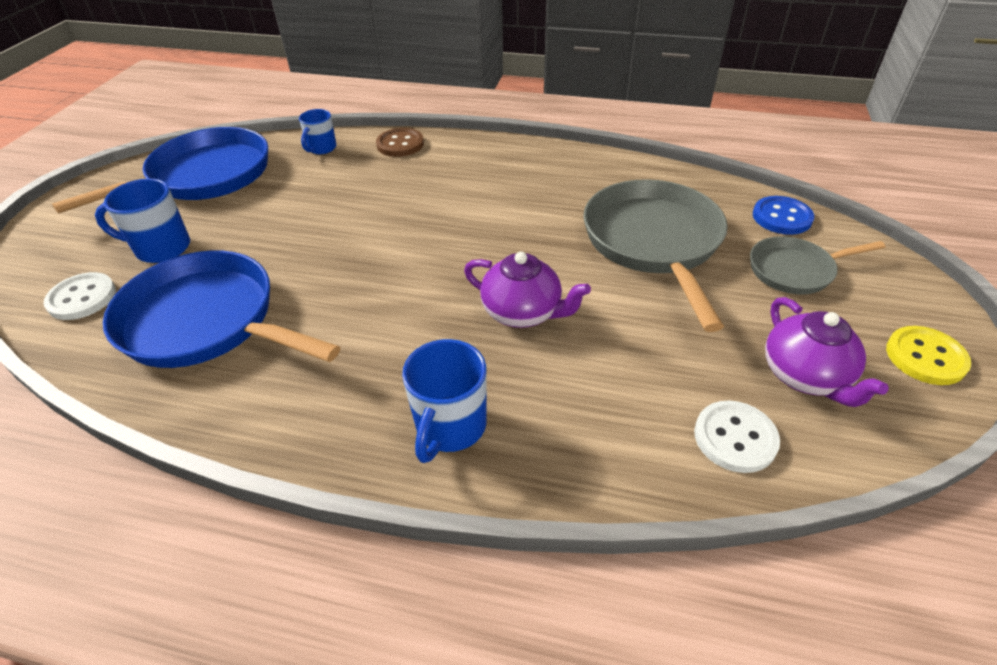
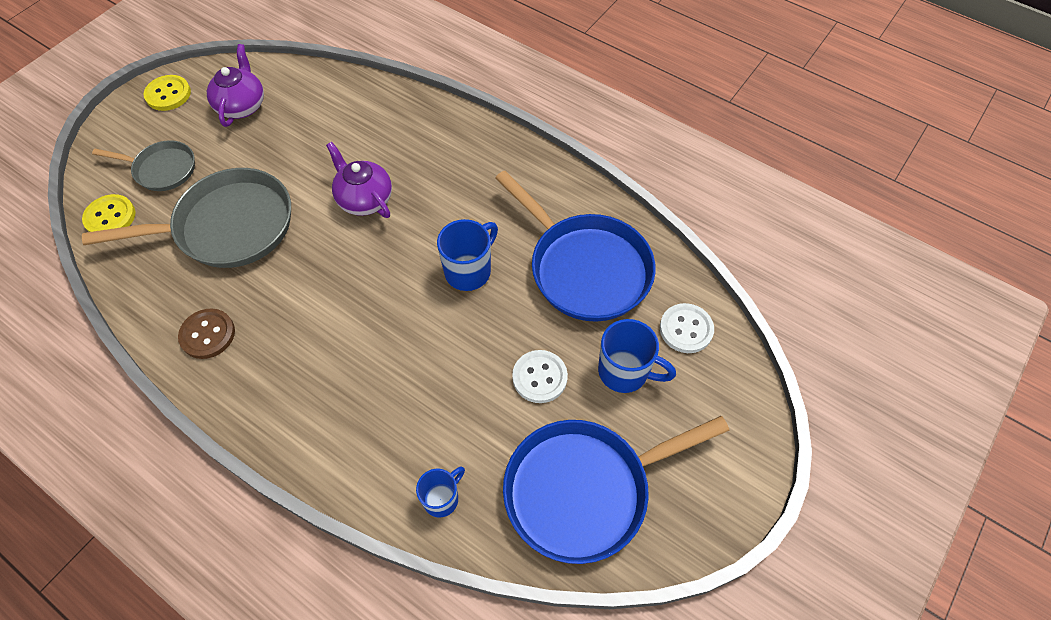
camera: 160 degrees left, 15 degrees up
brown button [376,128,424,157] -> brown button moved to [178,308,235,359]
blue mug [402,339,486,463] -> blue mug moved to [437,219,498,291]
grey pan [583,179,728,332] -> grey pan turned 120 degrees counterclockwise [82,168,291,268]
white button [694,401,780,473] -> white button moved to [512,350,568,403]
blue button [753,196,814,235] -> yellow button [82,194,135,232]

